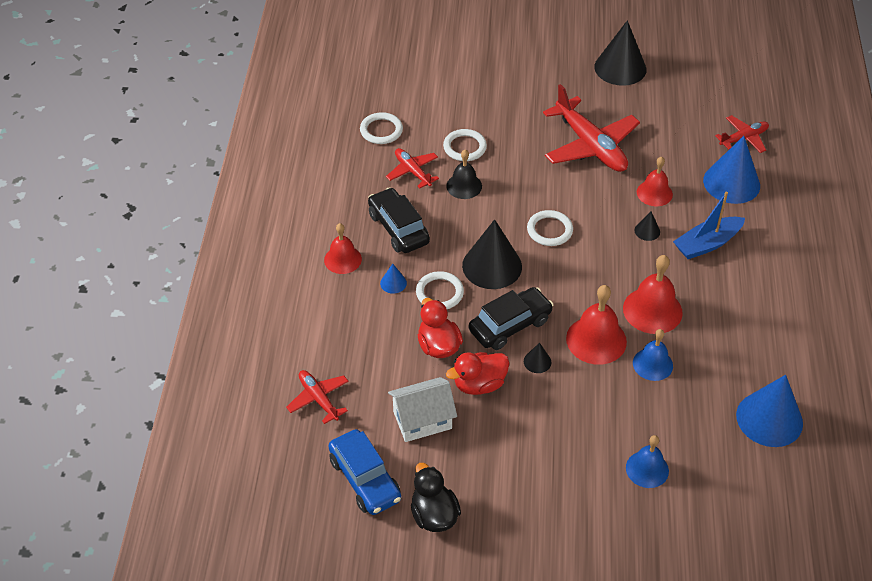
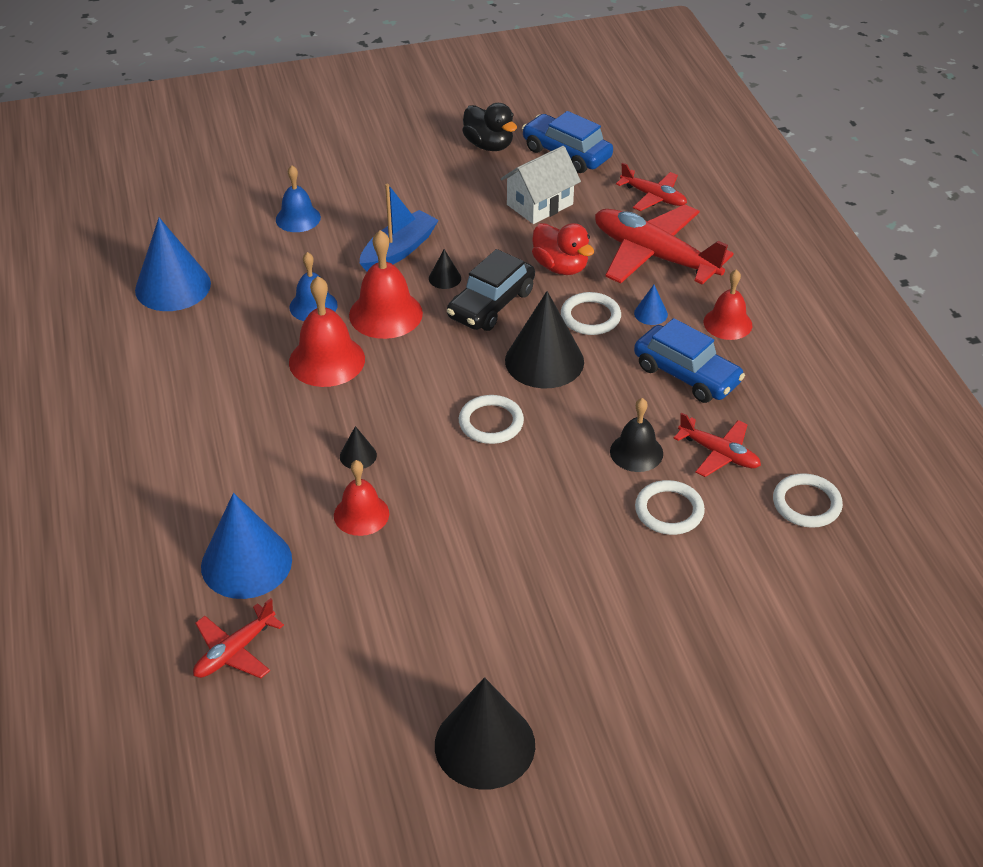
camera: 160 degrees right, 5 degrees down
black car [368,187,430,253] -> blue car [634,318,745,403]
red duck [446,352,509,395] -> none
red plane [543,84,640,172] -> red plane moved to [595,205,734,285]
blue boat [673,192,745,259] -> blue boat moved to [360,184,439,272]

